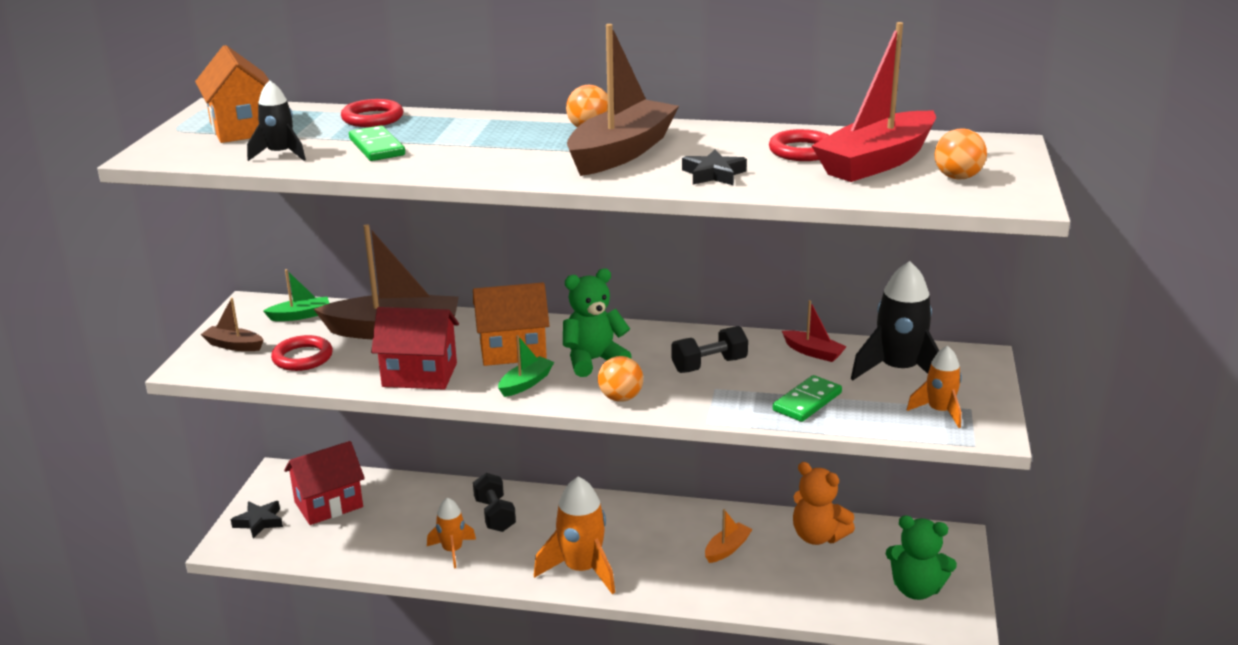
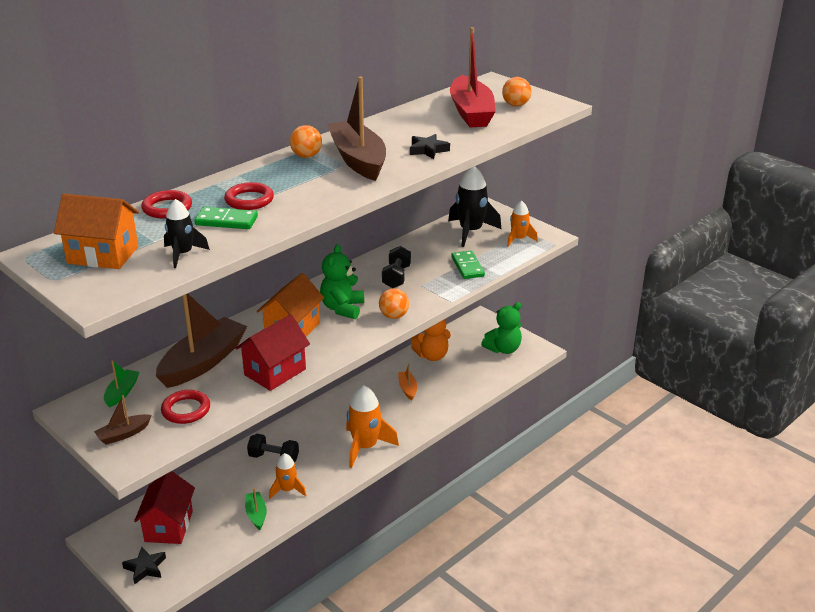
camera: 55 degrees left, 5 degrees up
green boat [498,335,554,397] -> green boat moved to [245,488,267,530]
red ring [769,129,829,161] -> red ring moved to [224,182,274,210]
red boat [782,300,847,362] -> none

